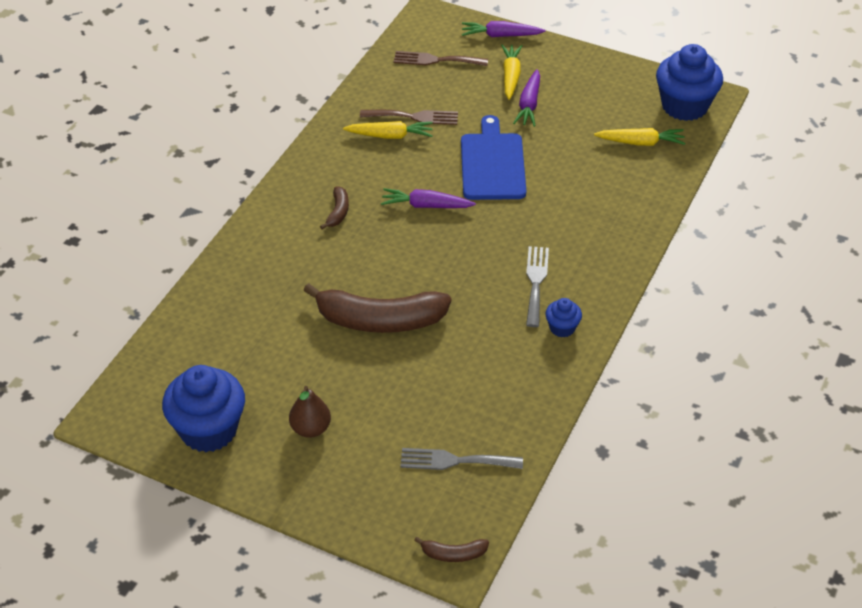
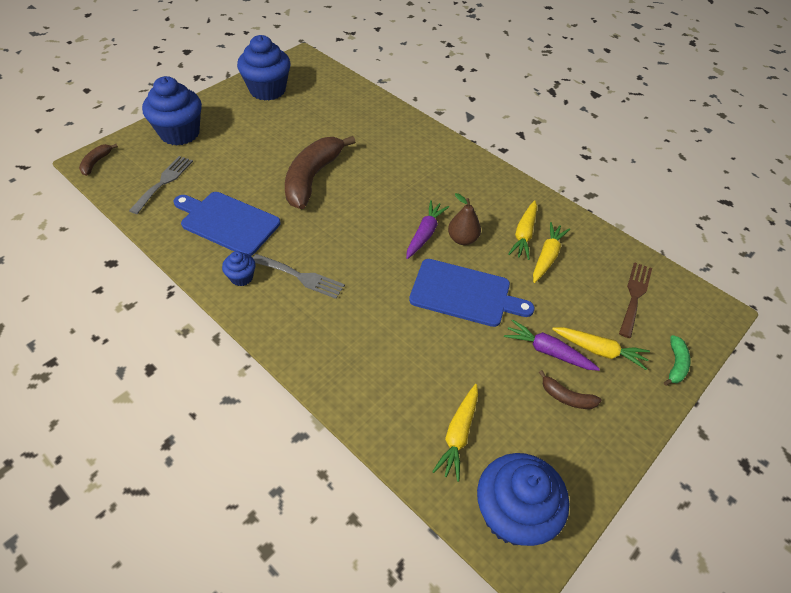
camera: 105 degrees right, 5 degrees up
brown pear [289,386,331,438] -> brown pear moved to [448,193,481,245]
brown banana [320,187,349,230] -> brown banana moved to [539,370,602,409]
brown fork [360,110,458,125] -> yellow carrot [533,222,570,283]
purple carrot [462,21,545,37] -> green banana [664,335,691,386]
none -> blue cupcake [142,76,202,145]
none -> blue cutting board [174,192,280,256]

